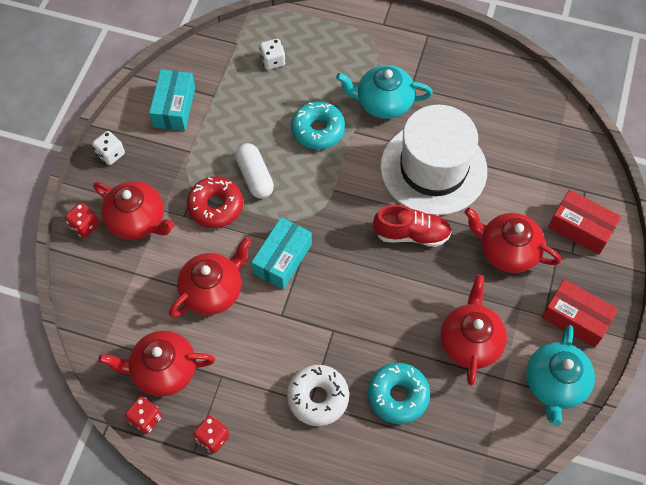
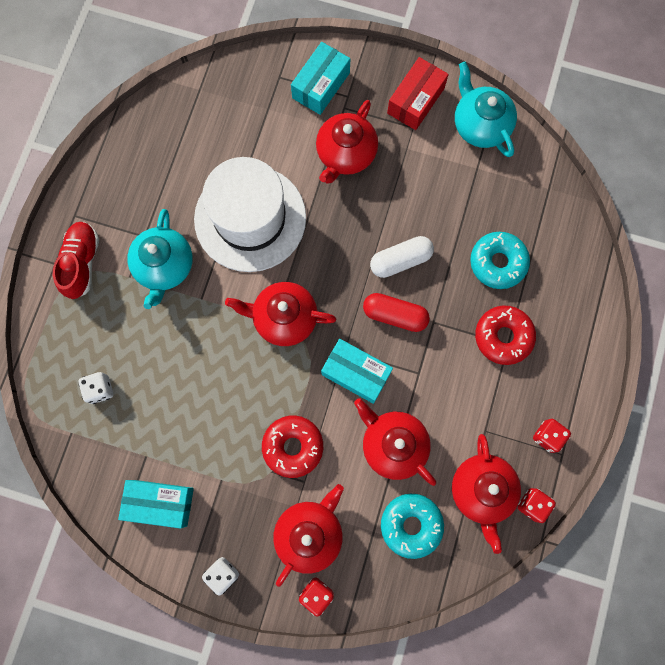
camera: 90 degrees left, 15 degrees up
white capsule [235,143,274,199] -> white capsule moved to [370,236,434,278]
white donut [287,365,349,426] -> red donut [475,306,536,365]
turquoise donut [291,101,345,149] -> turquoise donut moved to [381,494,444,559]
red shoe [373,205,452,247] -> red shoe moved to [53,222,99,299]
red teapot [440,275,507,385] -> red teapot moved to [225,282,336,346]
turquoise teapot [526,325,595,426] -> turquoise teapot turned 135 degrees counterclockwise [455,62,517,157]
red box [548,190,621,255] -> turquoise box [291,42,350,115]
none -> red capsule [363,293,430,332]

